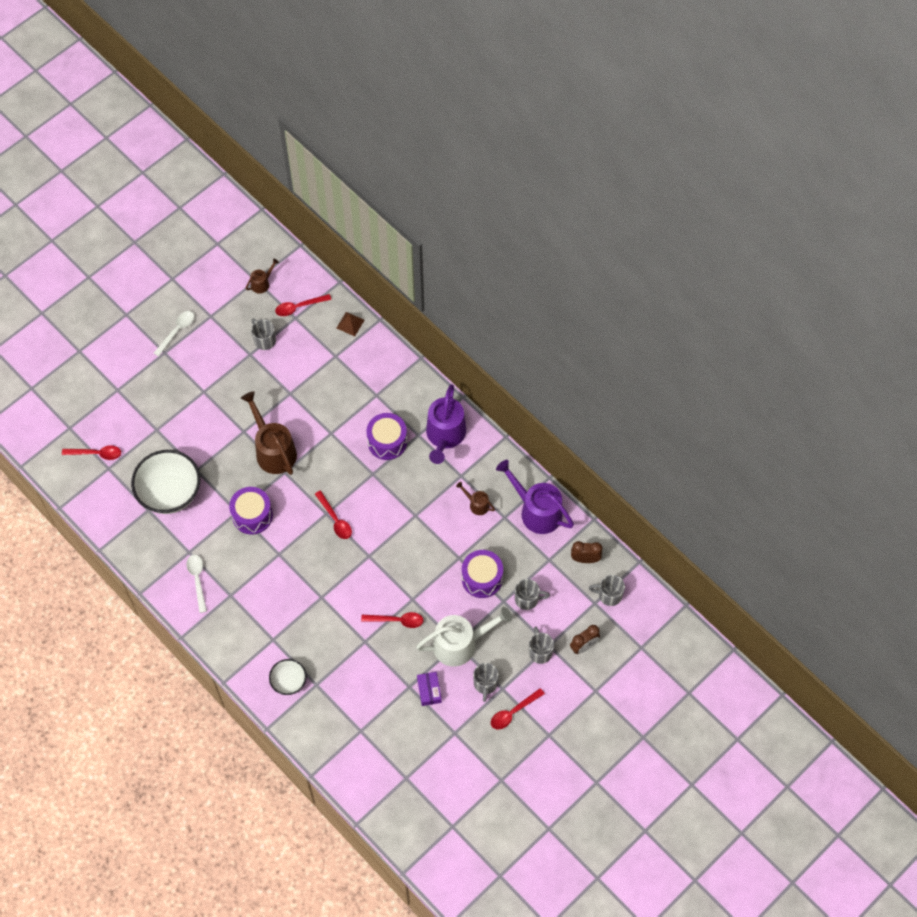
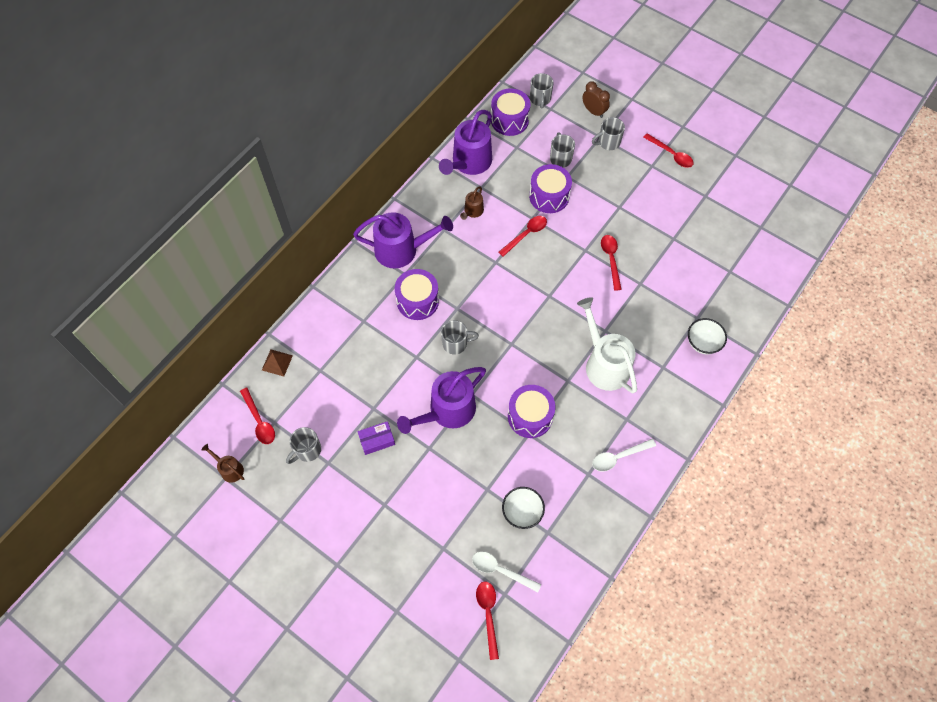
camera: 100 degrees left, 0 degrees up
white bowl [131,450,200,514] -> white bowl [502,487,545,529], size x0.52
white spoon [154,311,194,357] -> white spoon moved to [472,552,541,592]
brown watering can [241,391,297,475] -> purple watering can [397,367,486,434]
red spoon [315,491,352,539] -> red spoon moved to [499,216,547,257]
white watering can [416,607,512,667] -> white watering can moved to [577,297,637,393]
purple box [417,672,442,706] -> purple box moved to [357,421,395,455]
grey mug [473,663,499,702] -> grey mug moved to [441,320,479,354]
brown clock [571,541,602,563] -> purple drum [491,88,531,136]

